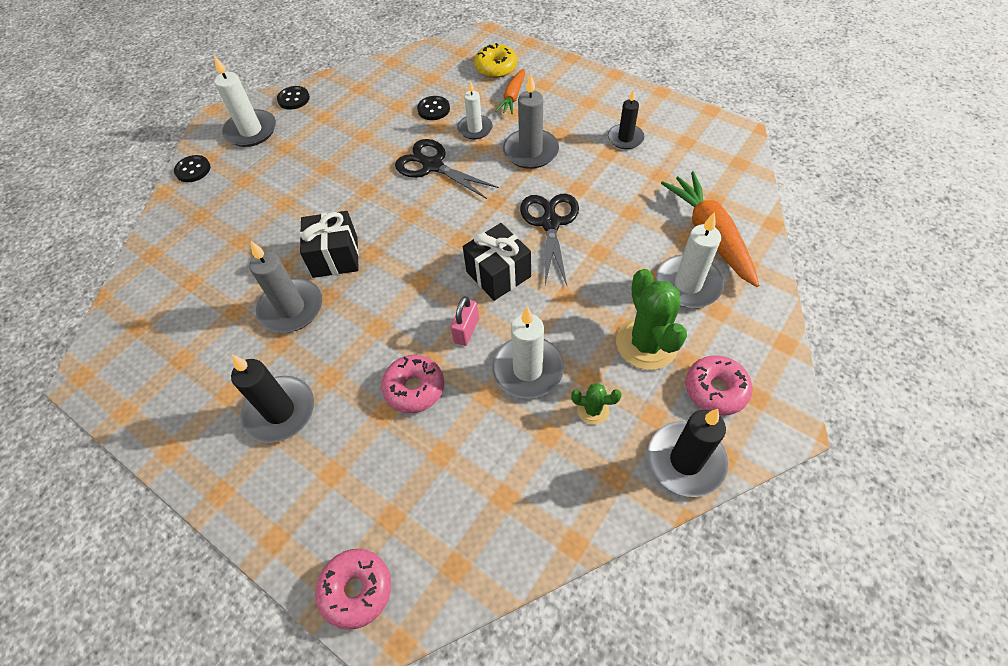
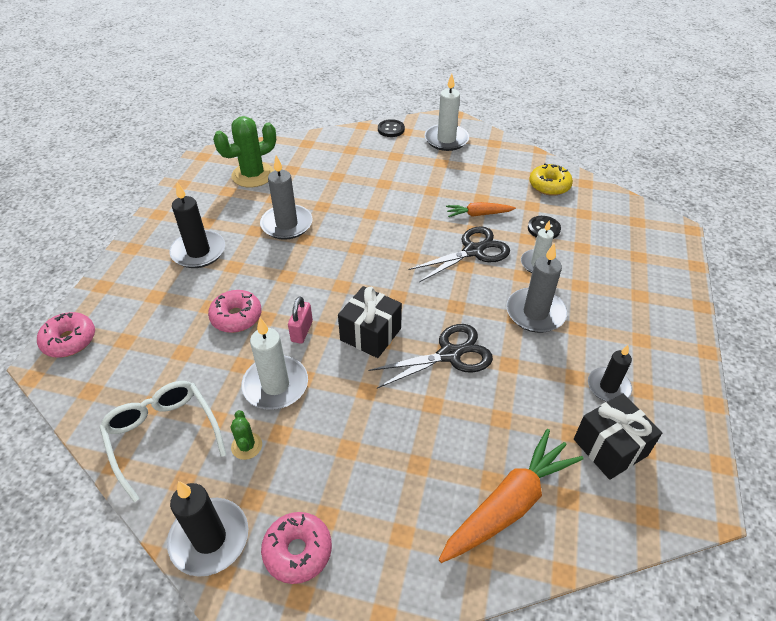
camera: 65 degrees right, 10 degrees down
black button [277,86,310,110] -> none
black gift [300,211,359,278] -> black gift moved to [574,394,662,480]
black scissors [395,139,499,199] -> black scissors turned 45 degrees clockwise [408,226,510,282]
pink padlock [450,296,479,346] -> pink padlock turned 75 degrees counterclockwise [288,296,313,344]
yellow donut [474,43,517,78] -> yellow donut moved to [529,164,573,196]
orange carrot [495,68,525,114] -> orange carrot moved to [446,202,516,217]
green cactus [616,269,687,370] -> green cactus moved to [213,116,276,187]
white candle [656,212,724,308] -> none
none -> white glasses [100,381,227,502]

